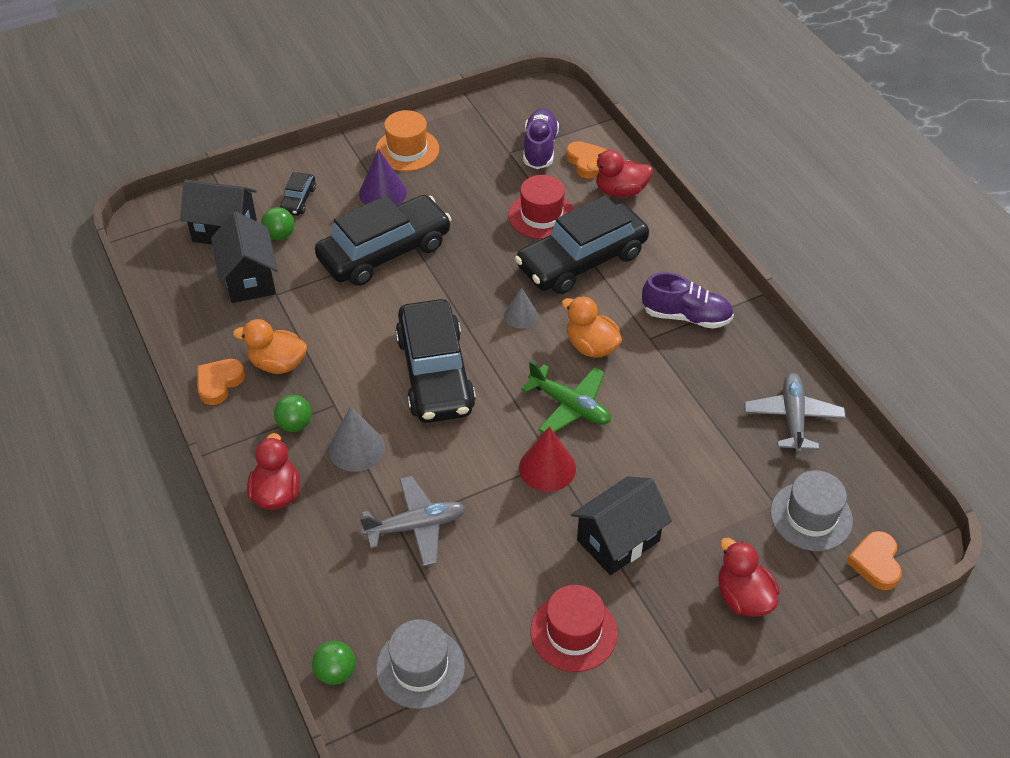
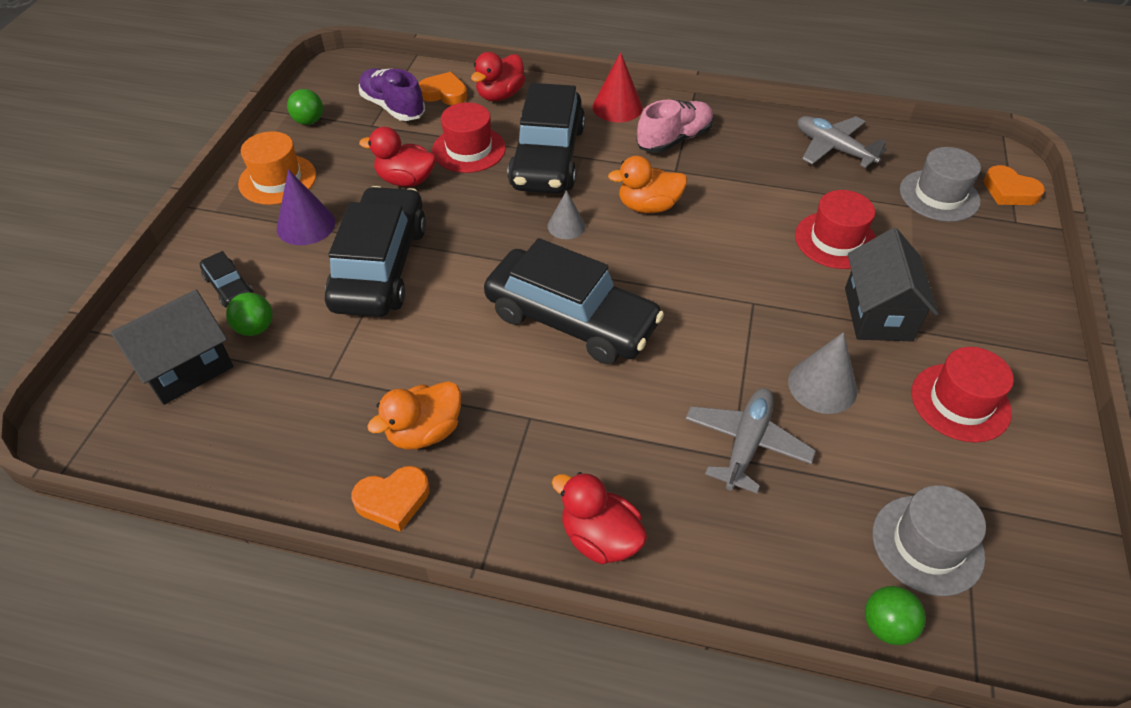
camera: 50 degrees left, 0 degrees up
orange heart [197,359,245,405] -> orange heart turned 90 degrees counterclockwise [351,466,430,532]
black house [211,212,278,303] -> none
green ball [274,395,312,432] -> green ball moved to [287,89,323,125]
grey cone [328,406,385,472] -> grey cone moved to [788,332,857,414]
red cone [519,426,576,492] -> red cone moved to [593,52,643,122]
green plane [521,361,611,433] -> none
purple shoe [642,272,734,329] -> pink shoe [637,100,714,153]
red duck [718,538,780,617] -> red duck moved to [359,127,436,187]
none -> red hat [795,190,876,269]

